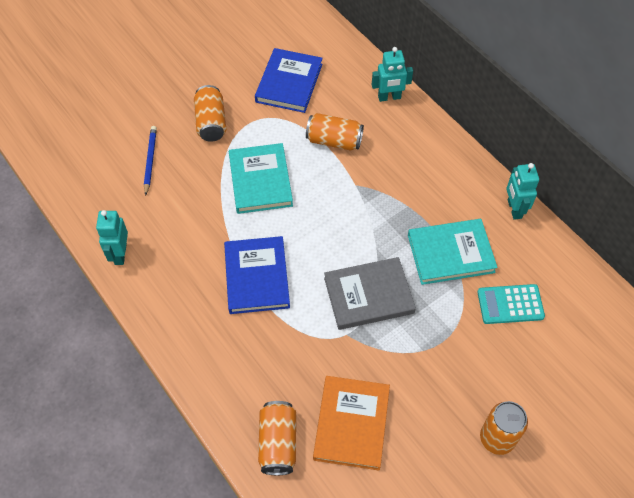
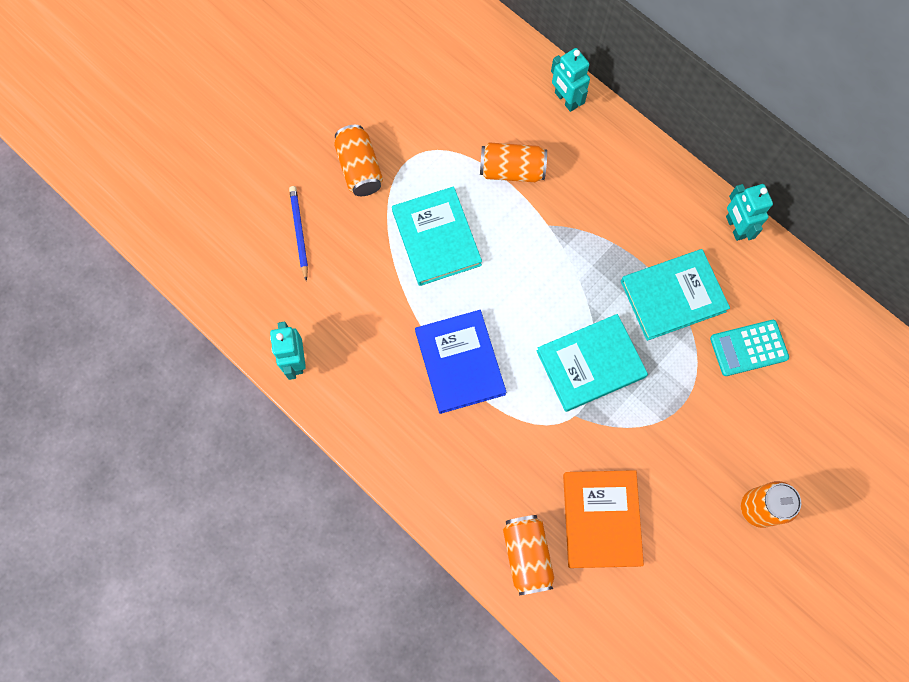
camera: 10 degrees left, 15 degrees up
blue book [255,48,323,113] -> none
grey book [324,257,416,330] -> turquoise book [537,314,648,412]
turquoise robot [372,47,413,102] -> turquoise robot turned 75 degrees clockwise [551,48,590,112]

